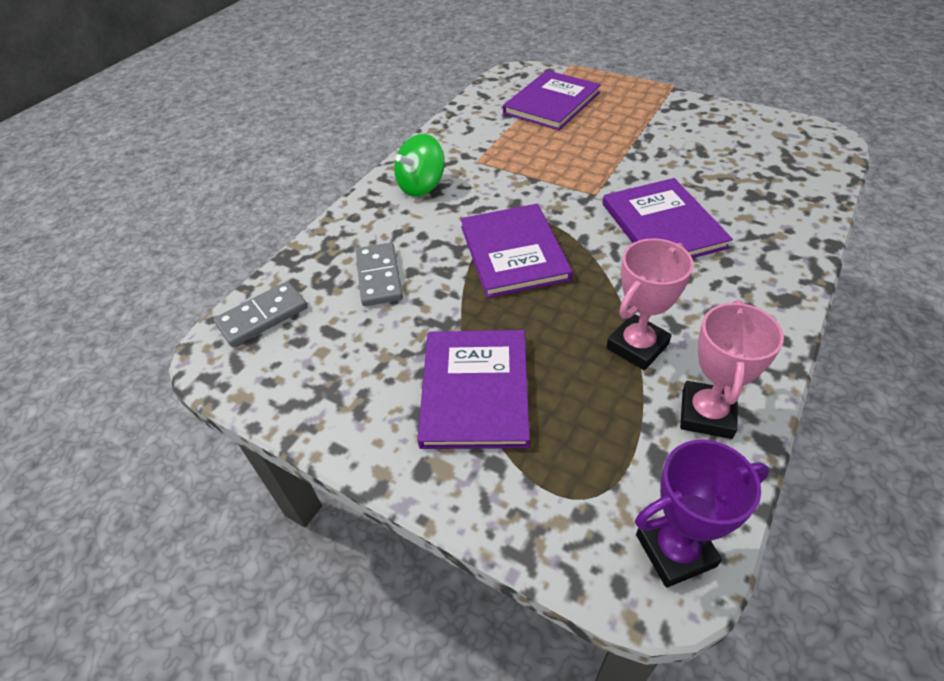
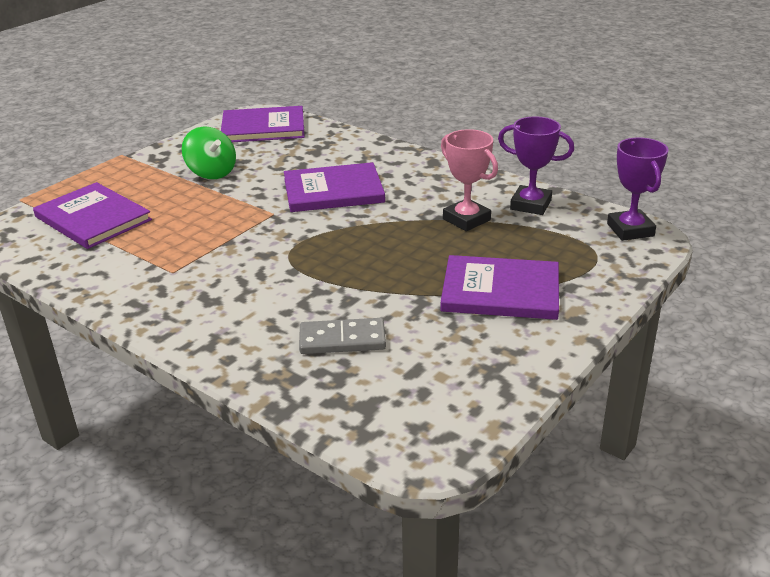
camera: 85 degrees left, 15 degrees down
grey domino [214,281,308,347] -> none
green spinning top [394,134,445,197] -> green spinning top moved to [182,127,236,179]
purple book [461,204,573,298] -> purple book moved to [221,106,305,142]
pink trophy [680,300,784,439] -> purple trophy [498,117,574,215]

